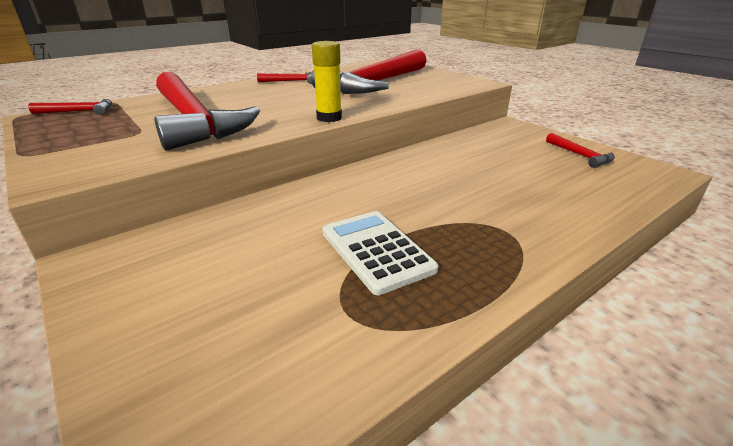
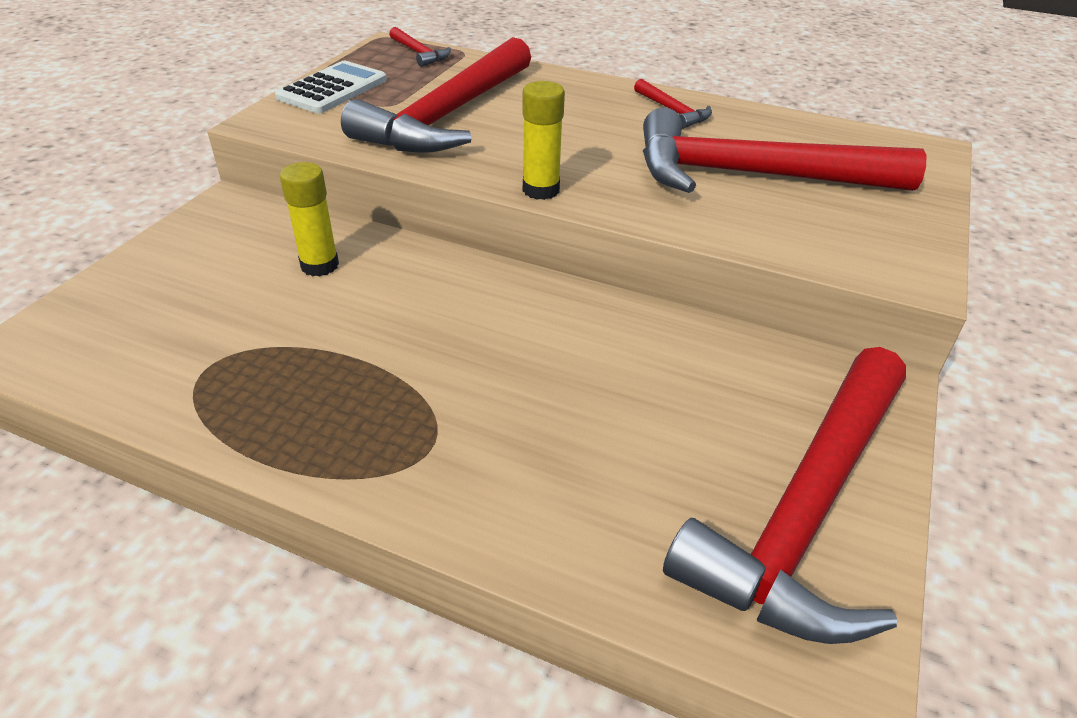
camera: 60 degrees right, 10 degrees up
white calculator [322,211,439,295] -> white calculator moved to [275,61,387,113]
red hammer [546,133,615,168] -> red hammer [663,347,906,644], size x2.47
none -> yellow glue stick [280,162,339,276]

